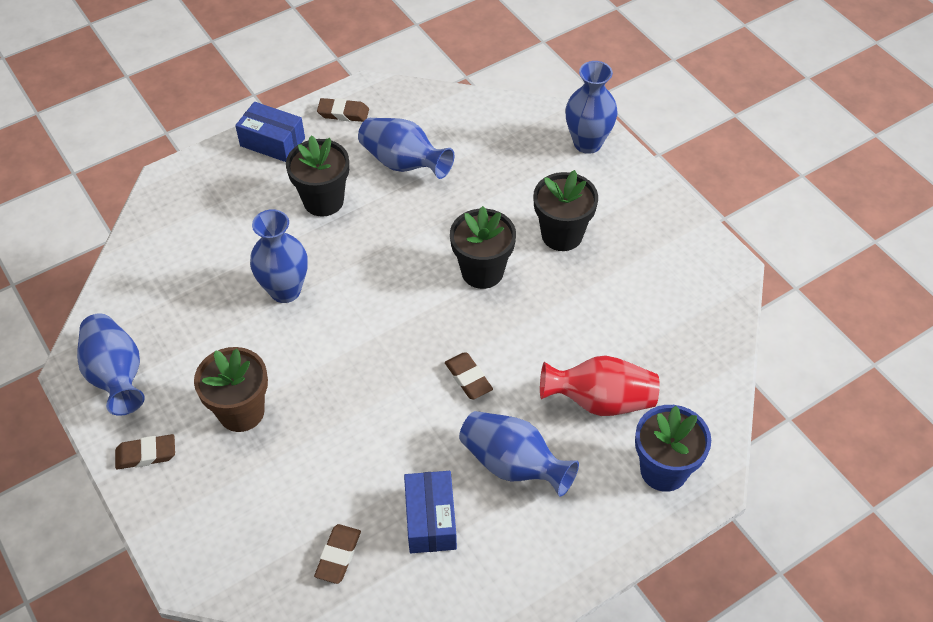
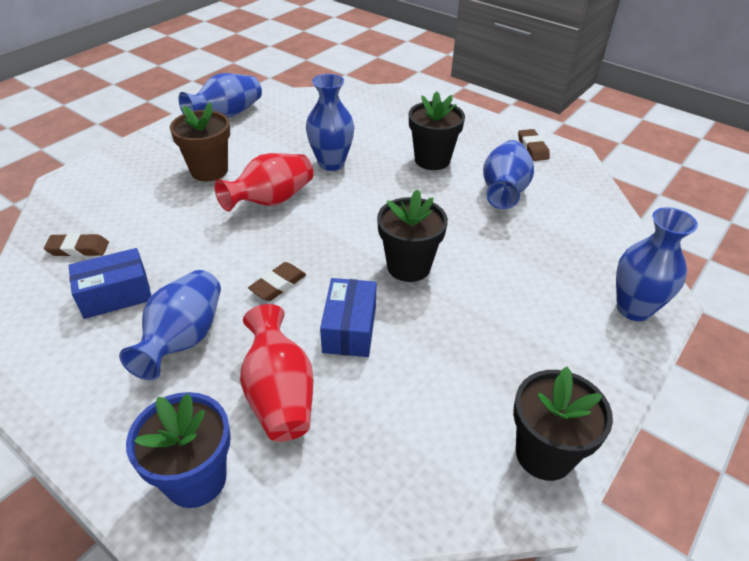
camera: 70 degrees right, 10 degrees down
brown eraser [115,434,175,470] -> none
blue box [235,102,305,162] -> blue box moved to [320,278,377,357]
black flower pot [533,170,598,251] -> black flower pot moved to [513,367,613,481]
none -> red vase [214,153,314,212]

